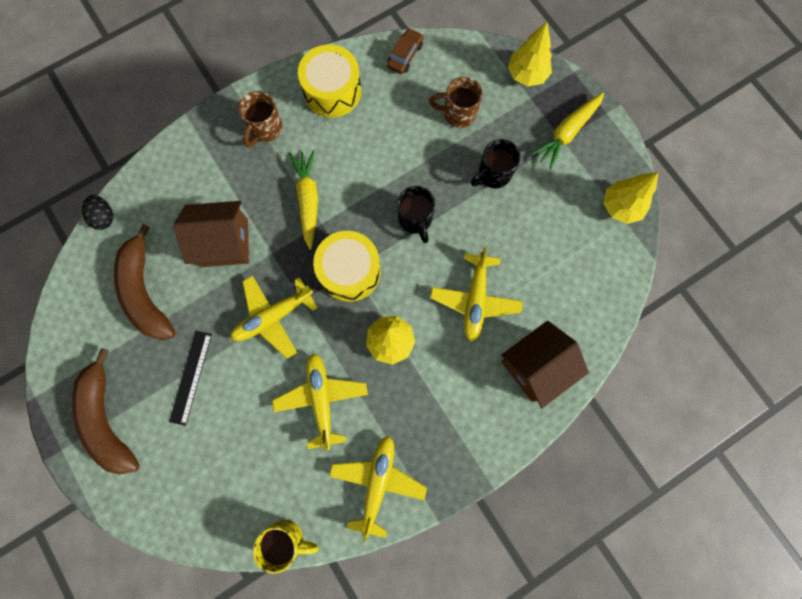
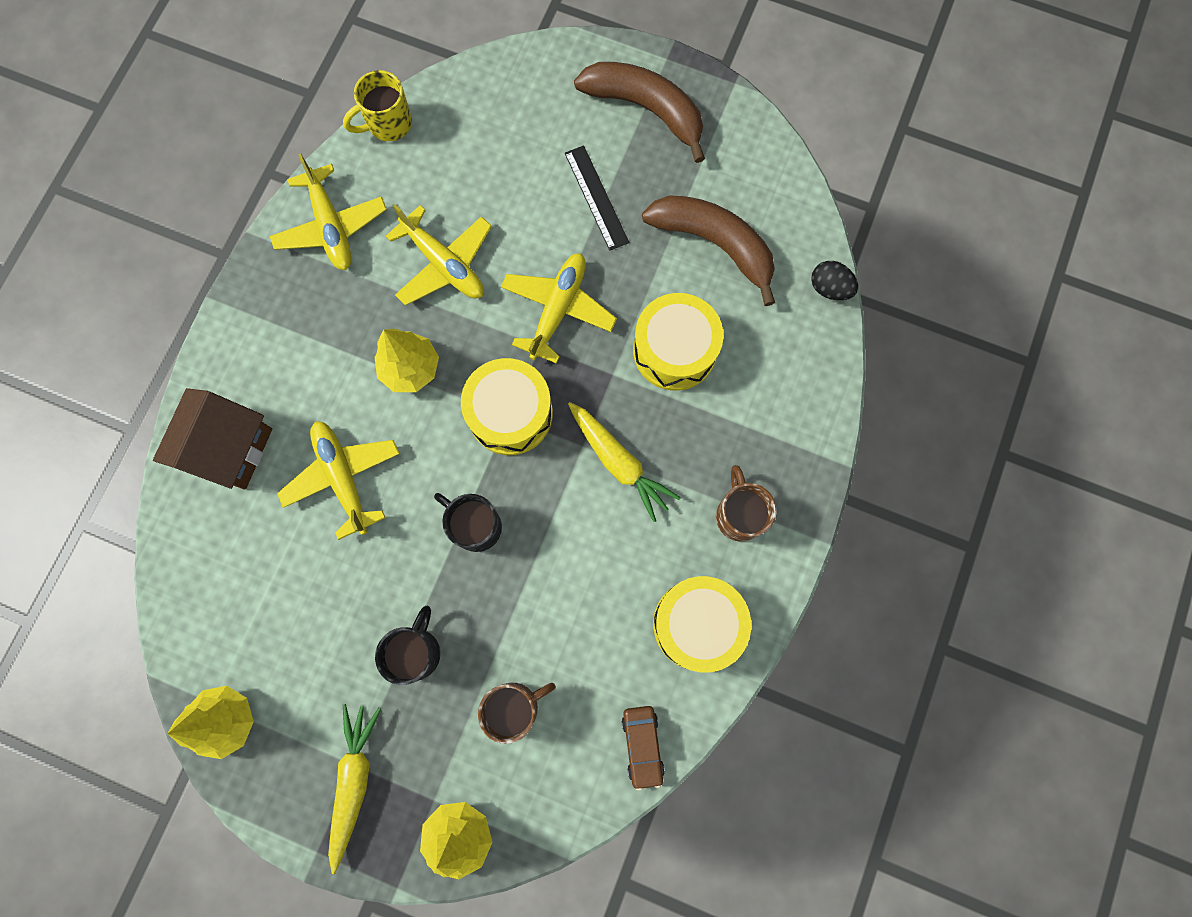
camera: 145 degrees right, 0 degrees up
brown house [173,201,249,267] -> yellow drum [633,293,723,391]

